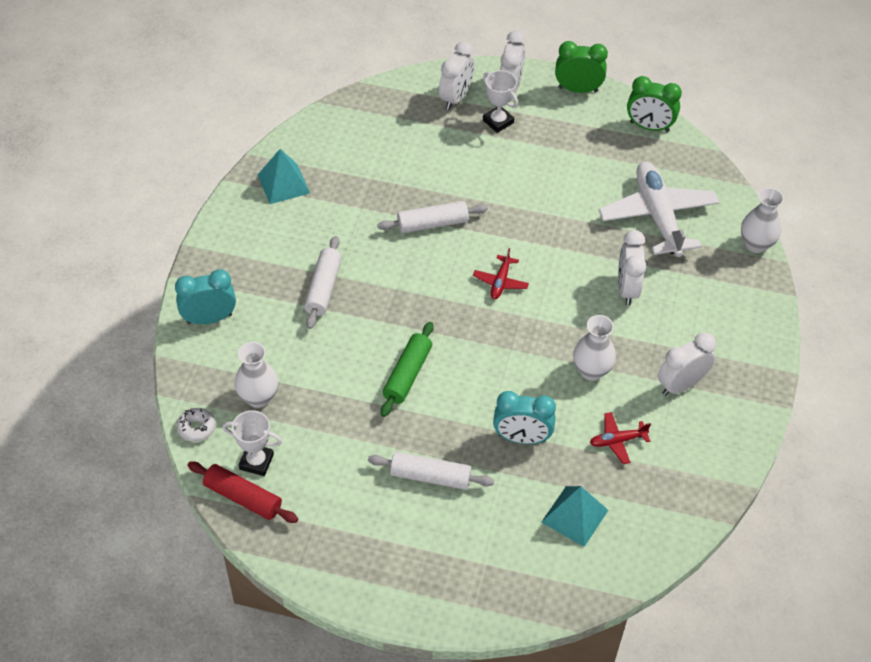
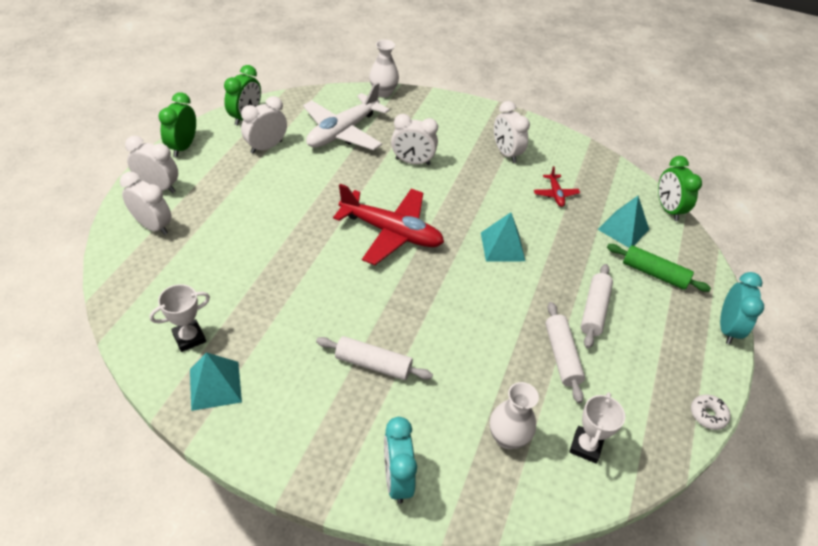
camera: 85 degrees left, 5 degrees down
white donut [177,408,216,442] -> white donut moved to [691,394,731,430]
red rolling pin [187,461,298,523] -> none
white rolling pin [377,201,488,233] -> white rolling pin moved to [545,302,585,403]
green rolling pin [381,322,434,417] -> green rolling pin moved to [607,244,711,292]
red plane [473,248,529,299] -> red plane [333,184,444,265], size x2.24
white trophy [483,70,518,133] -> white trophy moved to [150,284,210,352]
turquoise clock [493,391,556,444] -> turquoise clock moved to [720,272,764,344]
white vase [573,315,616,381] -> none
white plane [599,162,719,257] -> white plane turned 45 degrees counterclockwise [303,82,390,150]
none -> white clock [241,96,287,154]
none -> turquoise pyramid [481,213,525,262]
none -> green clock [658,156,702,221]

